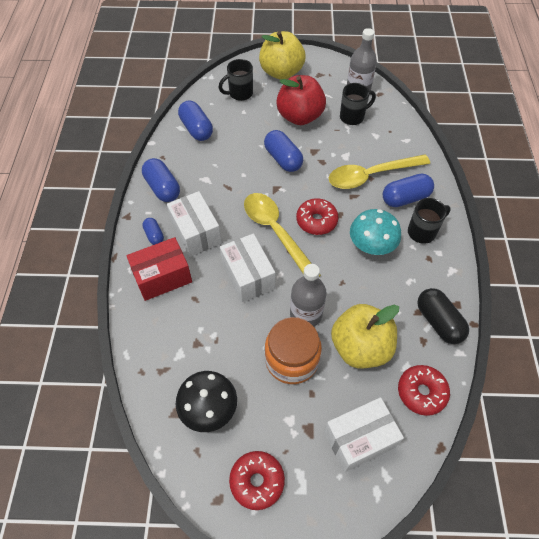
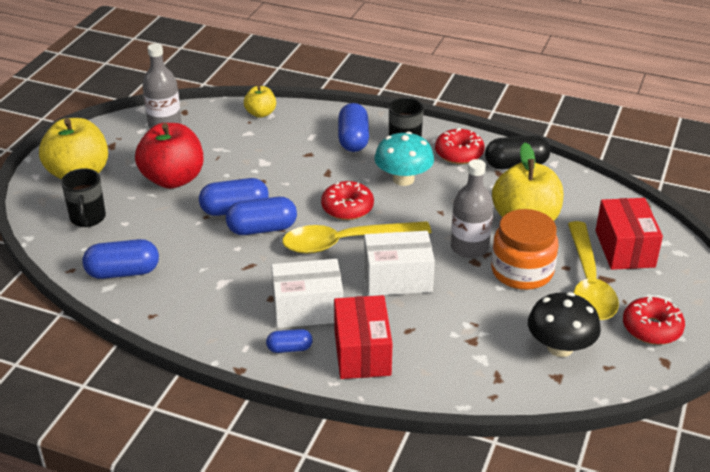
camera: 70 degrees left, 20 degrees down
blue capsule [142,158,180,202] -> blue capsule moved to [226,197,297,235]
white box [324,397,404,472] -> red box [596,198,663,270]
yellow spoon [329,154,430,189] -> yellow spoon moved to [568,221,619,320]
black mug [340,83,376,125] -> none
red donut [398,365,450,416] -> red donut moved to [435,128,485,164]
none -> yellow apple [244,86,276,118]

